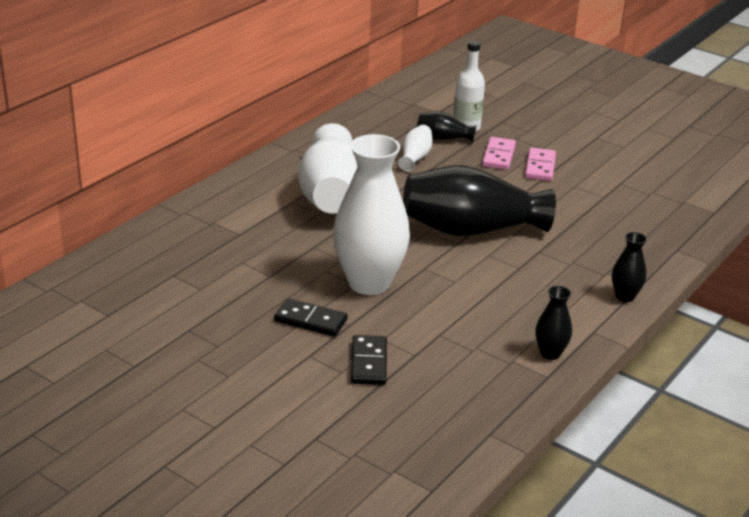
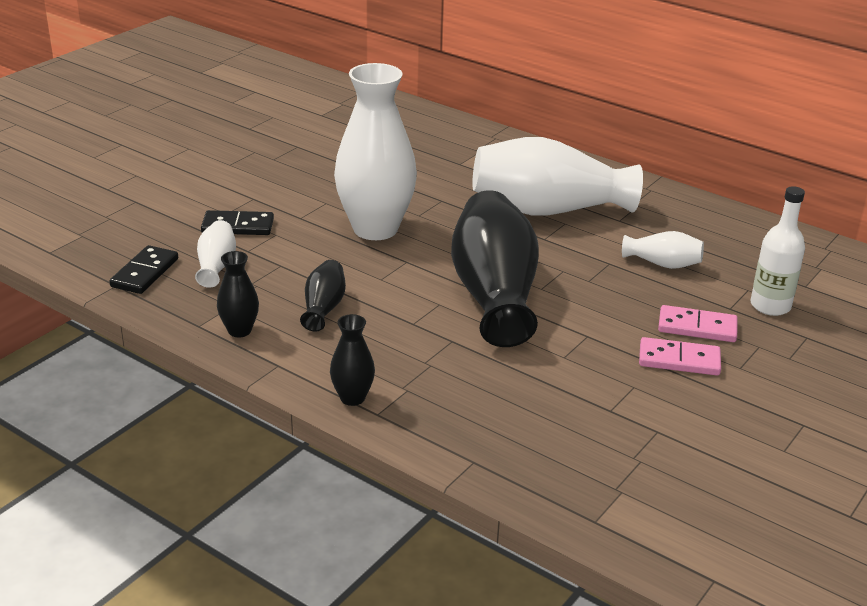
camera: 90 degrees right, 0 degrees up
black domino [274,298,347,337] -> black domino moved to [109,245,178,294]
black vase [417,111,477,142] -> black vase moved to [300,260,346,331]
none -> white vase [195,220,236,288]

